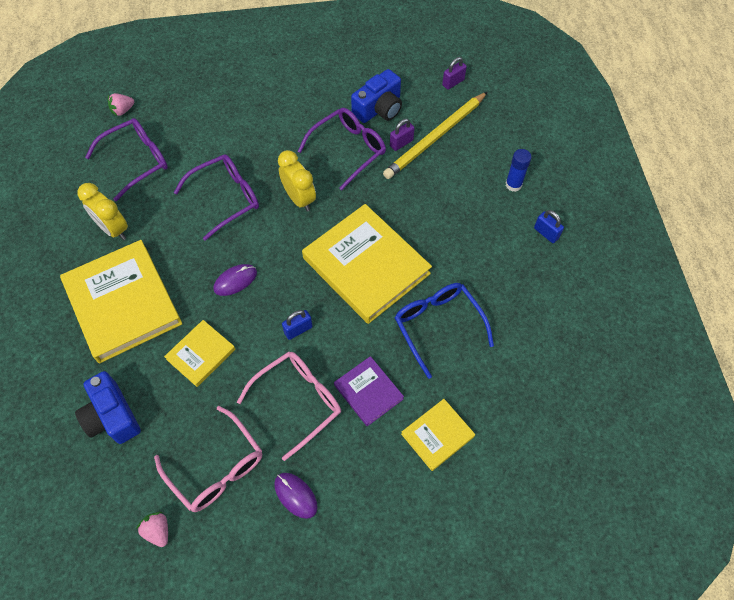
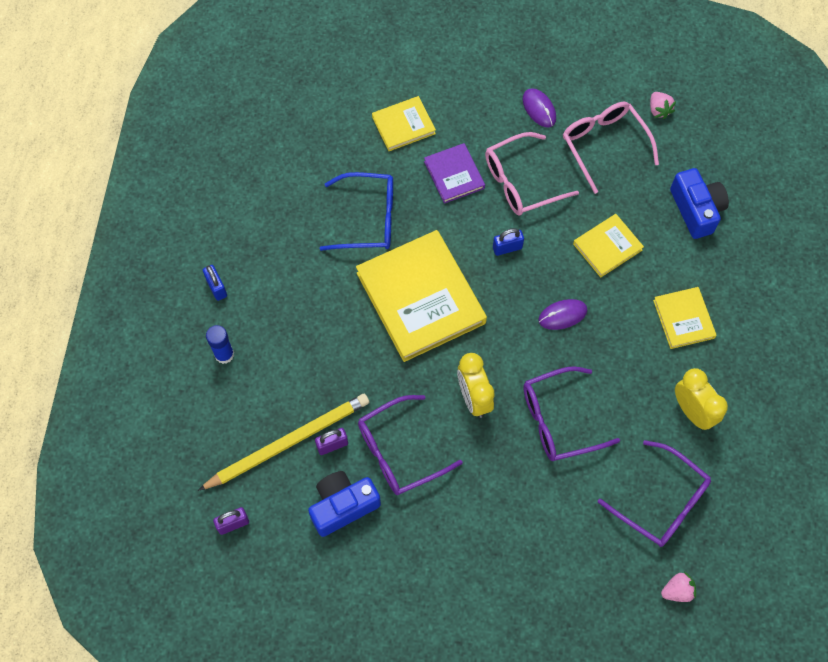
camera: 165 degrees left, 5 degrees up
yellow book [60,240,182,363] -> yellow book [653,287,717,349], size x0.50
purple glasses [85,118,168,201] -> purple glasses turned 120 degrees counterclockwise [598,440,711,547]
blue glasses [395,283,494,379] -> blue glasses turned 75 degrees counterclockwise [320,172,393,251]

